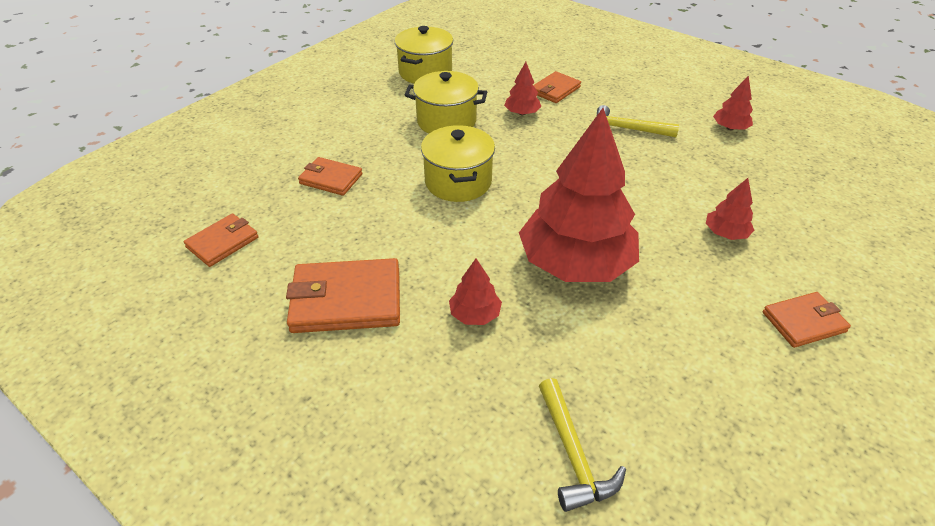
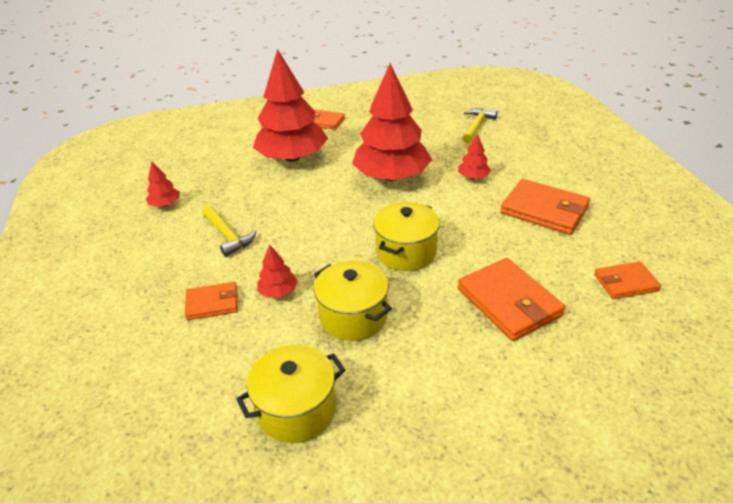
camera: 140 degrees left, 5 degrees down
orange wallet [298,157,362,196] -> orange wallet [458,258,565,341], size x1.68
red tree [706,178,754,240] -> red tree [253,49,328,162], size x2.41

